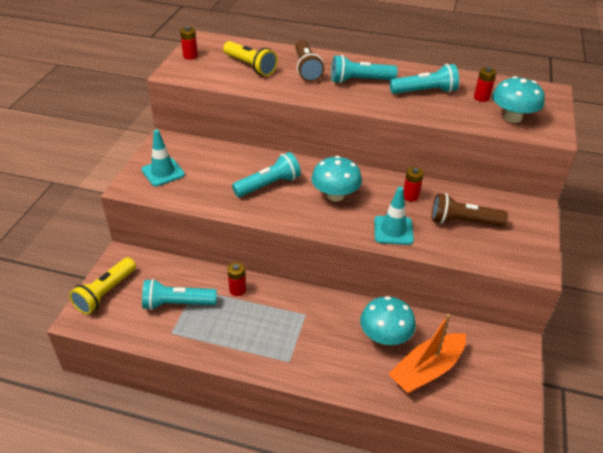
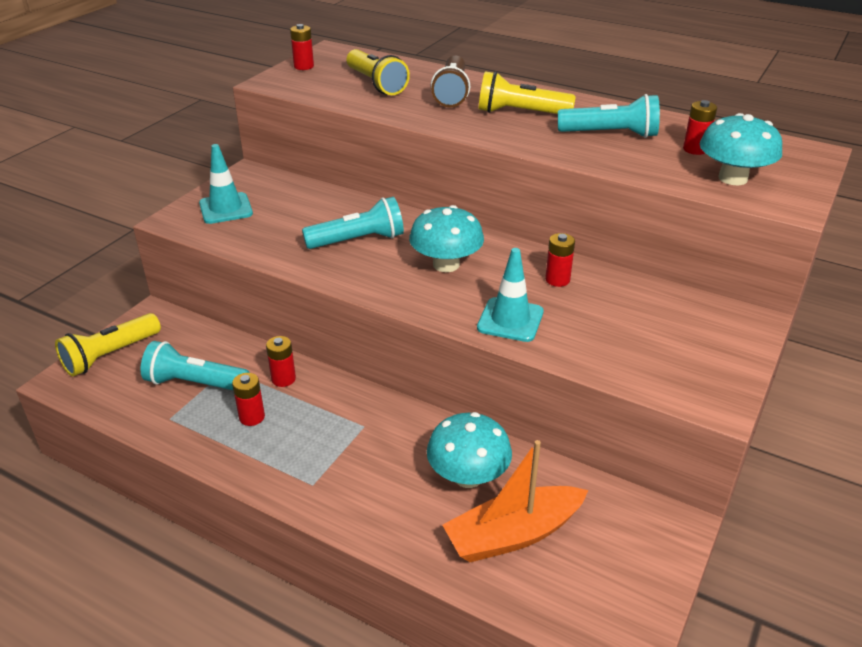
camera: 15 degrees right, 5 degrees down
turquoise flashlight [331,55,398,83] -> yellow flashlight [479,71,576,114]
brown flashlight [432,193,508,227] -> none
none -> red battery [232,373,265,426]

